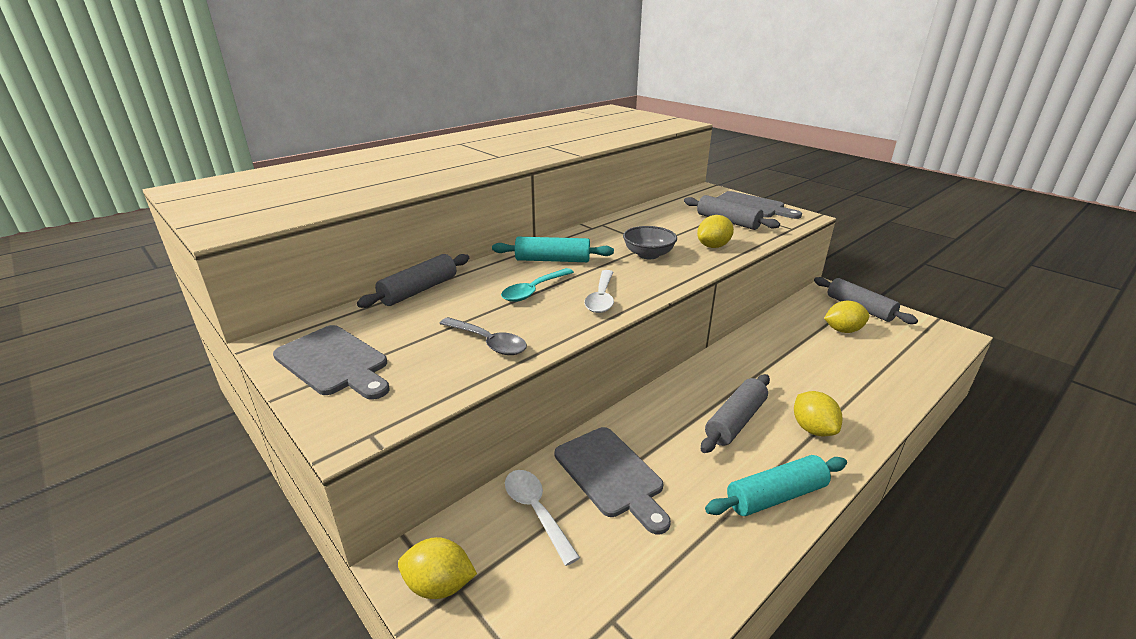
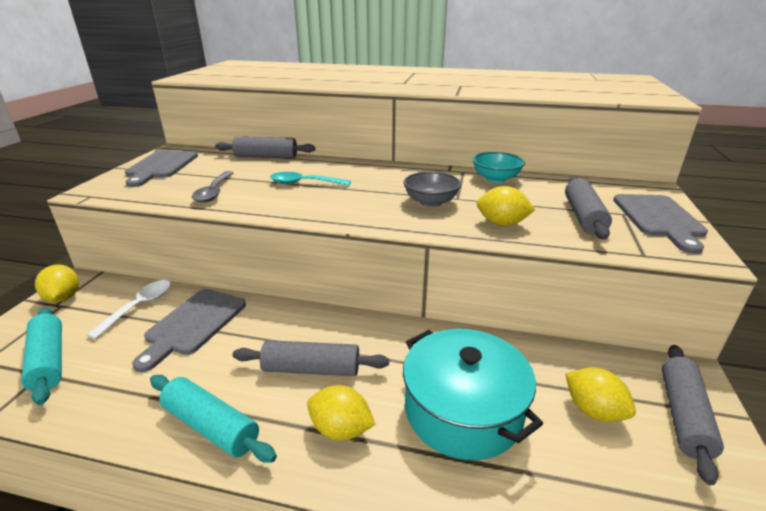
camera: 55 degrees right, 0 degrees up
turquoise rolling pin [492,237,614,262] -> turquoise rolling pin moved to [21,307,62,405]
white spoon [584,270,614,313] -> none
yellow lemon [794,391,842,437] -> yellow lemon turned 75 degrees clockwise [307,385,376,441]
none -> turquoise pot [403,329,543,460]
none -> turquoise bowl [472,152,525,183]

